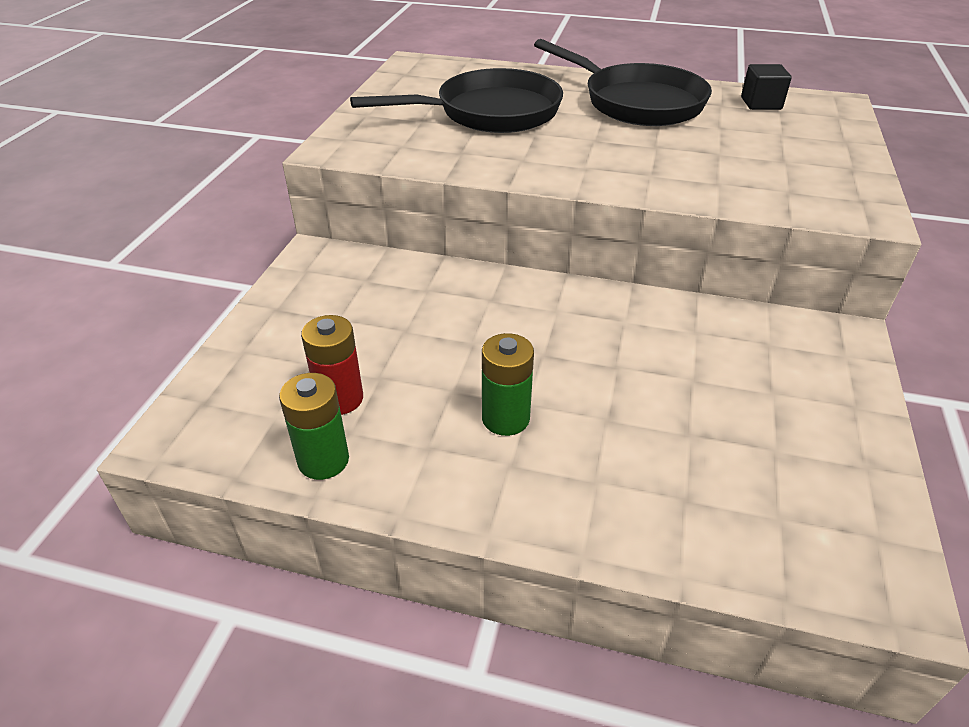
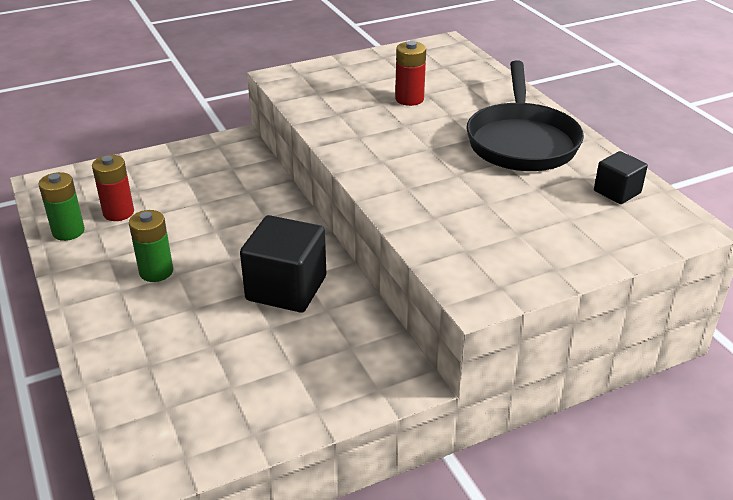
camera: 50 degrees right, 5 degrees down
black pan [350,68,563,133] -> red battery [395,41,426,106]
none -> black cube [240,215,326,313]

